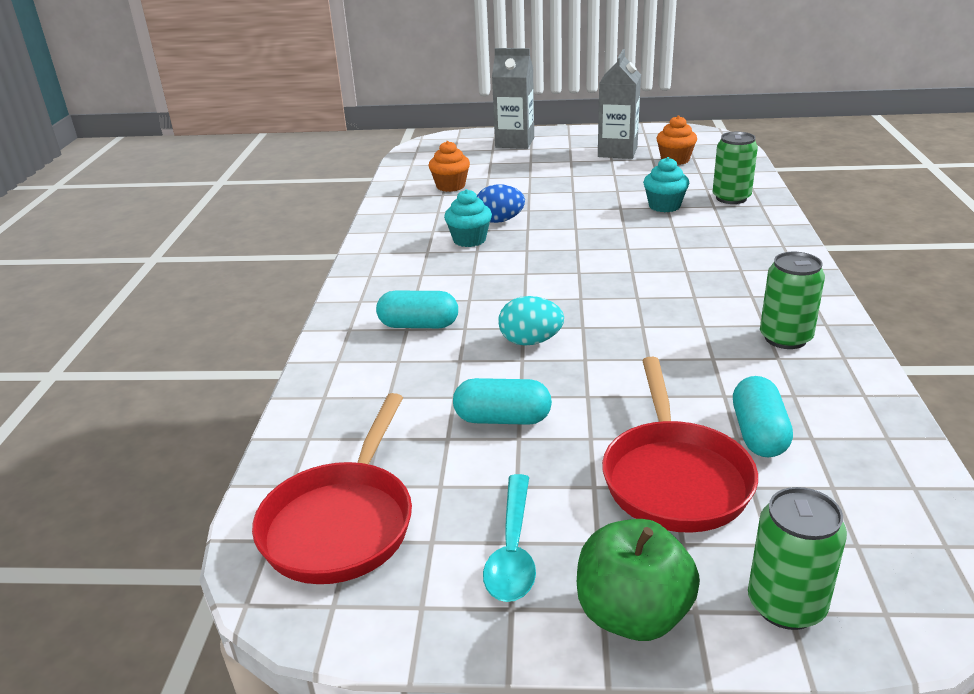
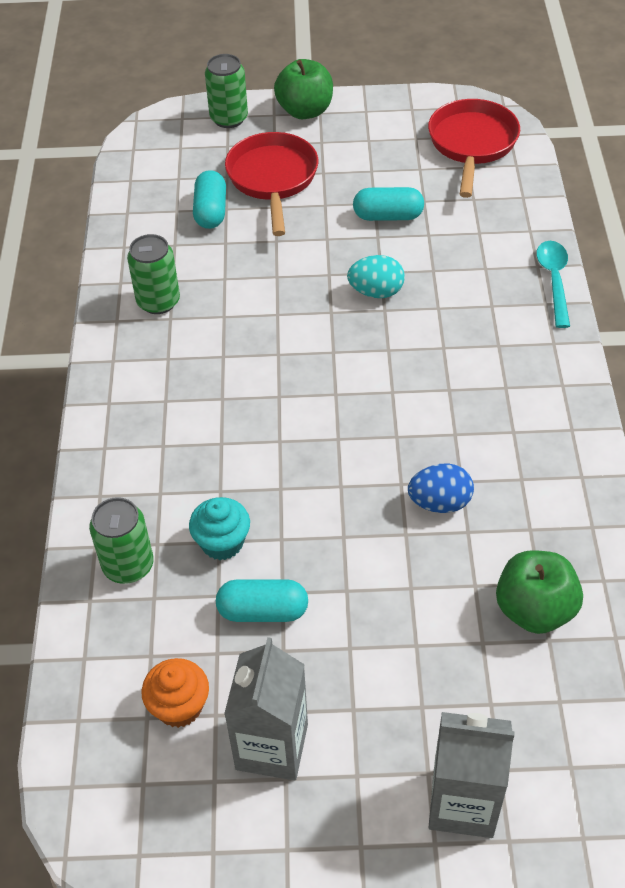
camera: 175 degrees right, 20 degrees up
turquoise capsule [376,291,458,328] -> turquoise capsule moved to [216,579,308,622]
orange cupcake [429,141,470,192] -> green apple [496,550,583,634]
turquoise cupcake [444,189,492,247] -> none
turquoise spoon [483,474,536,602] -> turquoise spoon moved to [536,241,570,328]

